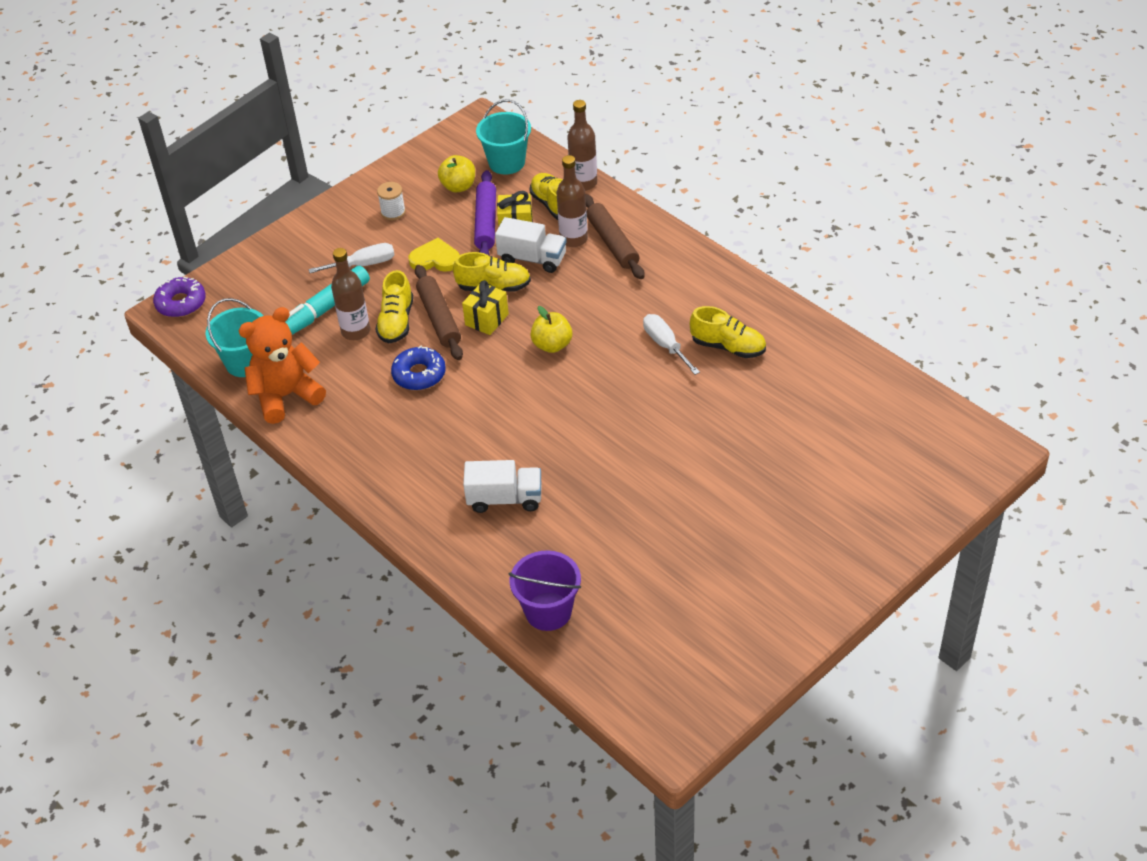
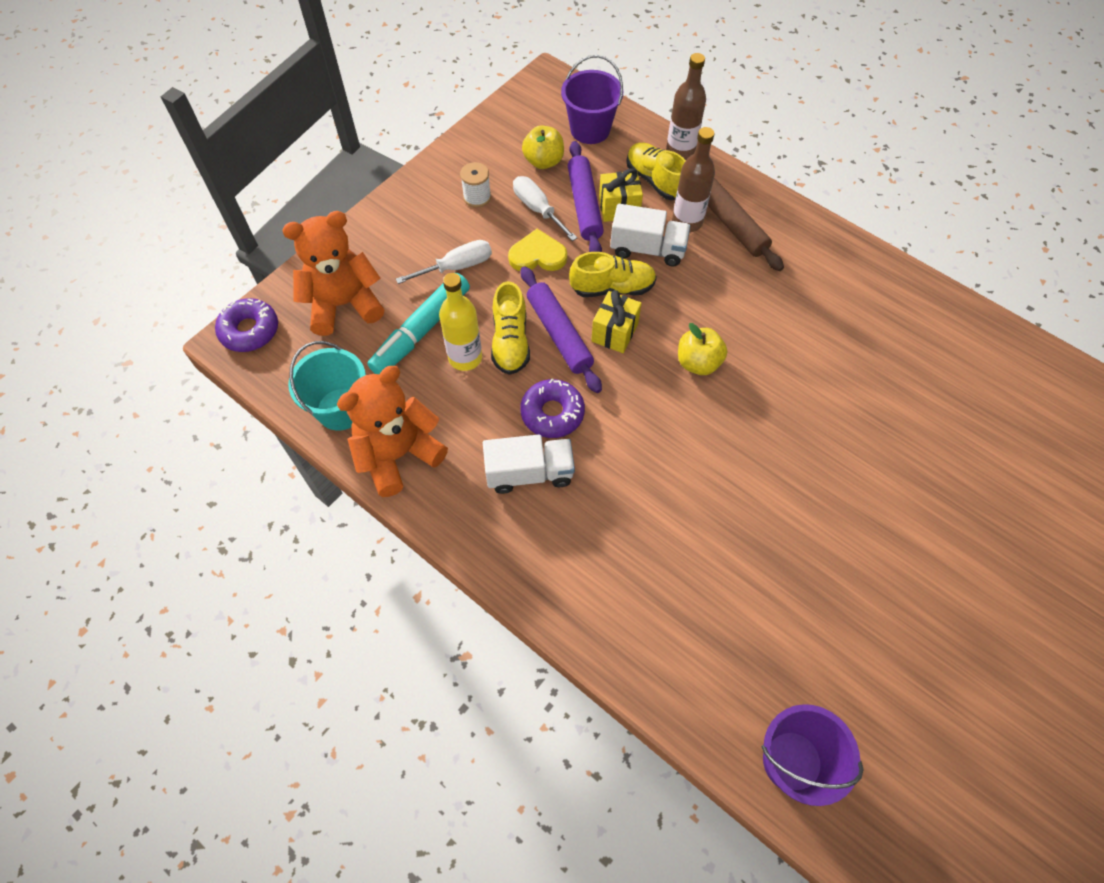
camera: 10 degrees left, 15 degrees up
brown bottle [331,248,370,340] -> yellow bottle [439,273,482,371]
blue donut [391,345,446,390] -> purple donut [520,379,585,438]
brown rolling pin [415,265,463,360] -> purple rolling pin [521,266,602,393]
white truck [463,460,542,513] -> white truck moved to [483,435,575,494]
turquoise bucket [476,99,531,175] -> purple bucket [561,55,624,144]
white screwdriver [643,314,700,375] -> white screwdriver moved to [513,176,577,241]
yellow shoe [690,306,766,358] -> none
none -> orange teddy bear [282,211,384,336]

